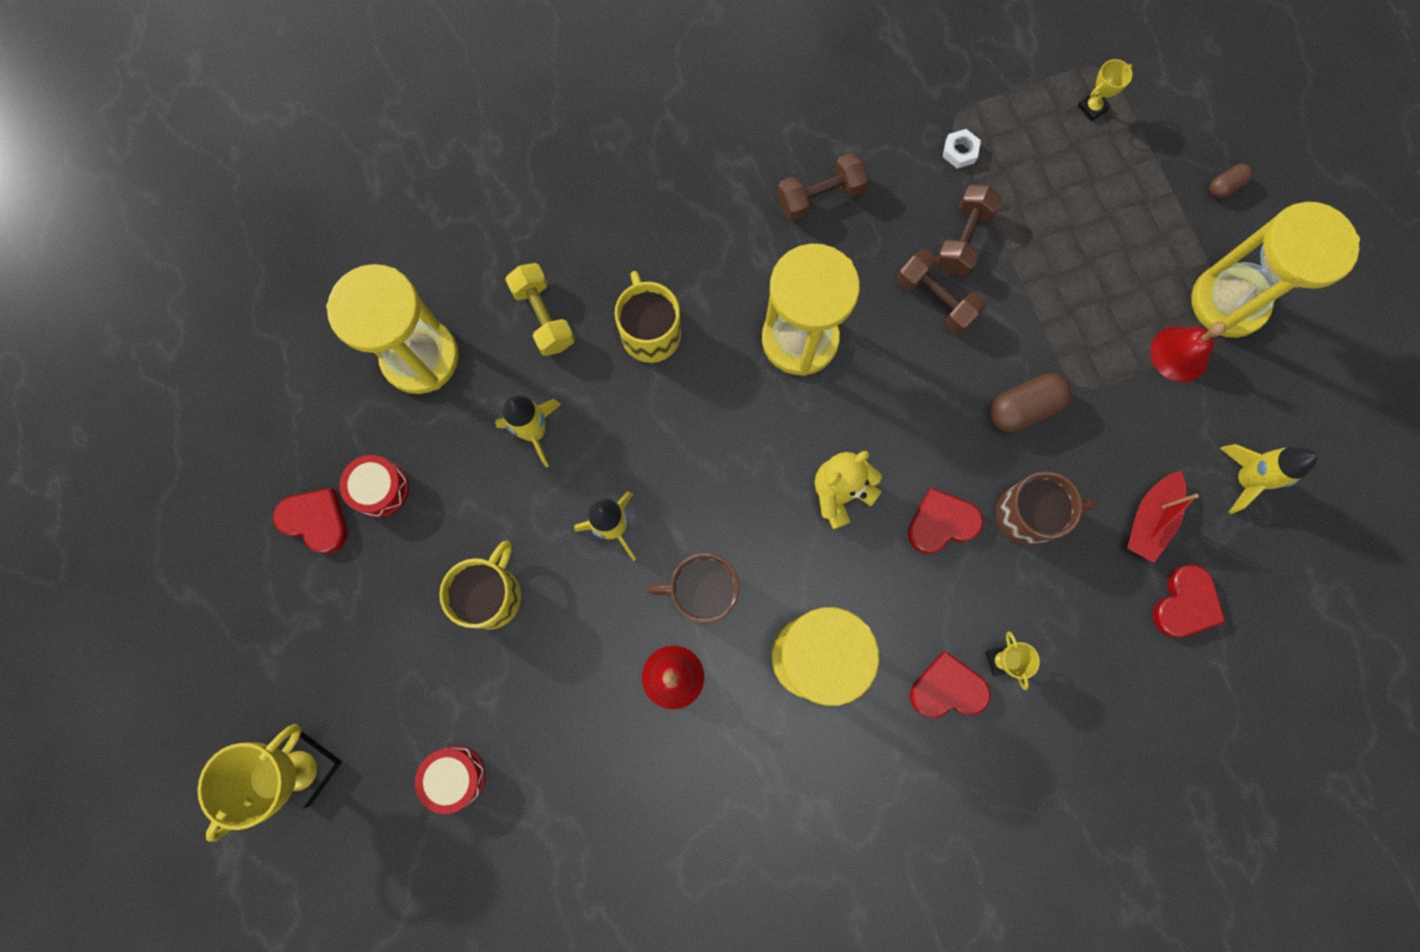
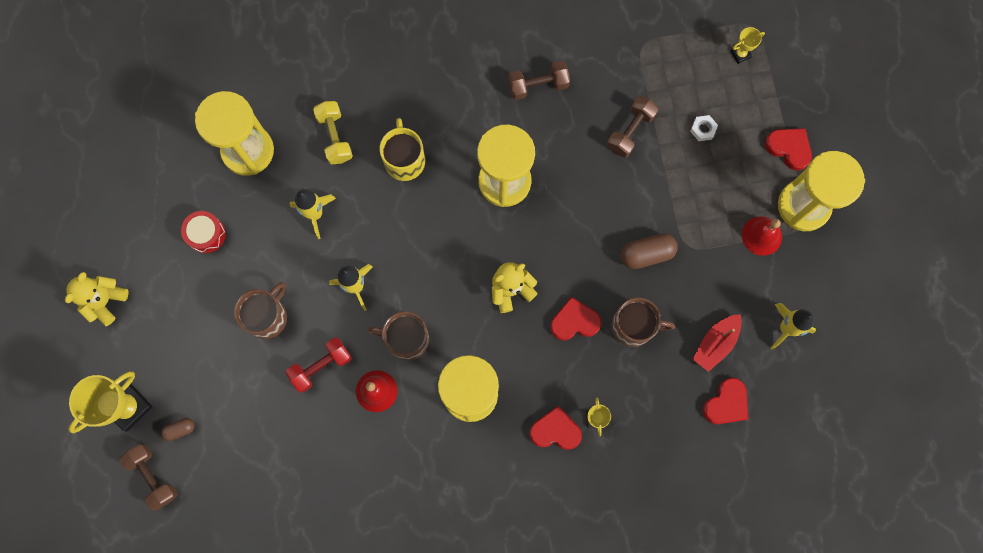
camera: 10 degrees right, 0 degrees up
red heart [273,488,348,554] -> red heart moved to [765,128,812,171]
red drum [415,746,485,814] -> none
yellow mug [439,540,521,630] -> brown mug [234,282,287,339]
brown dumbbell [897,249,986,334] -> brown dumbbell moved to [119,444,177,510]
white nut [943,129,981,169] -> white nut moved to [690,115,718,141]
brown capsule [1209,164,1253,198] -> brown capsule moved to [161,418,195,441]
none -> yellow teddy bear [65,272,128,326]
none -> red dumbbell [286,338,352,392]

